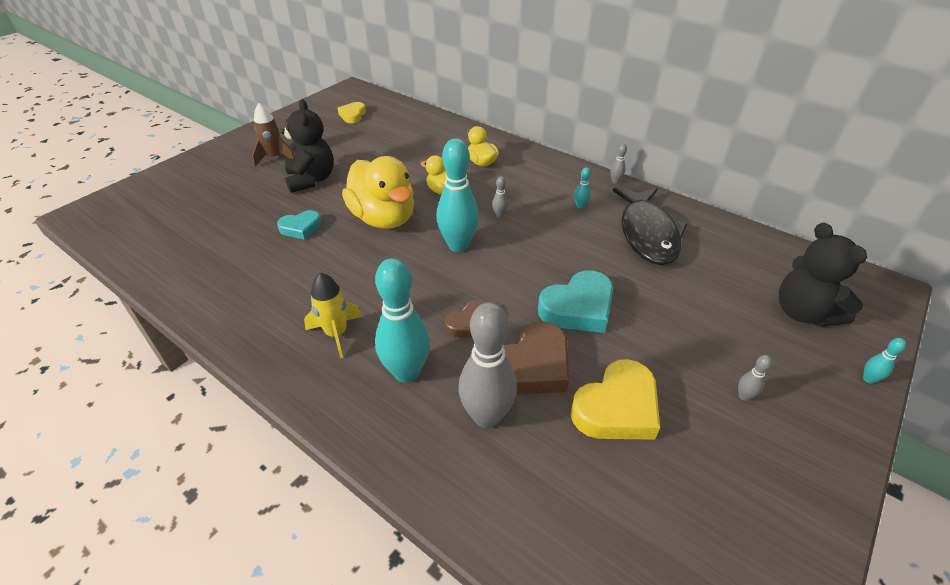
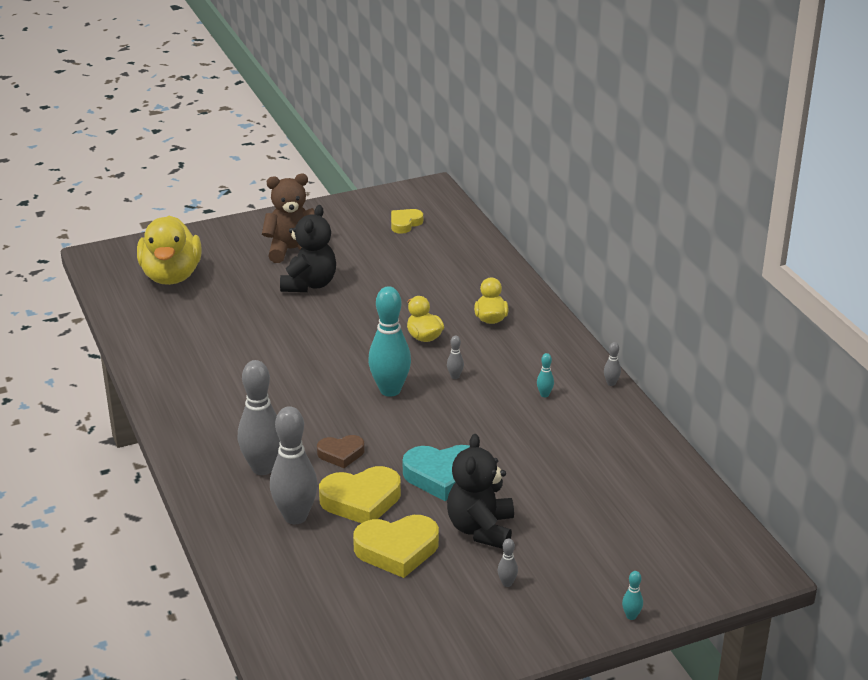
camera: 30 degrees right, 10 degrees down
brown rocket [252,103,295,167] -> brown teddy bear [262,174,314,263]
turquoise heart [277,210,321,240] -> none
yellow rocket [304,272,363,358] -> none
yellow duck [342,156,414,229] -> yellow duck moved to [137,216,202,285]
turquoise bowling pin [375,258,430,383] -> grey bowling pin [238,360,280,475]
brown heart [504,321,569,395] -> yellow heart [319,466,401,523]
black fish [613,188,687,265] -> none
black teddy bear [779,222,867,327] -> black teddy bear moved to [447,434,514,549]

